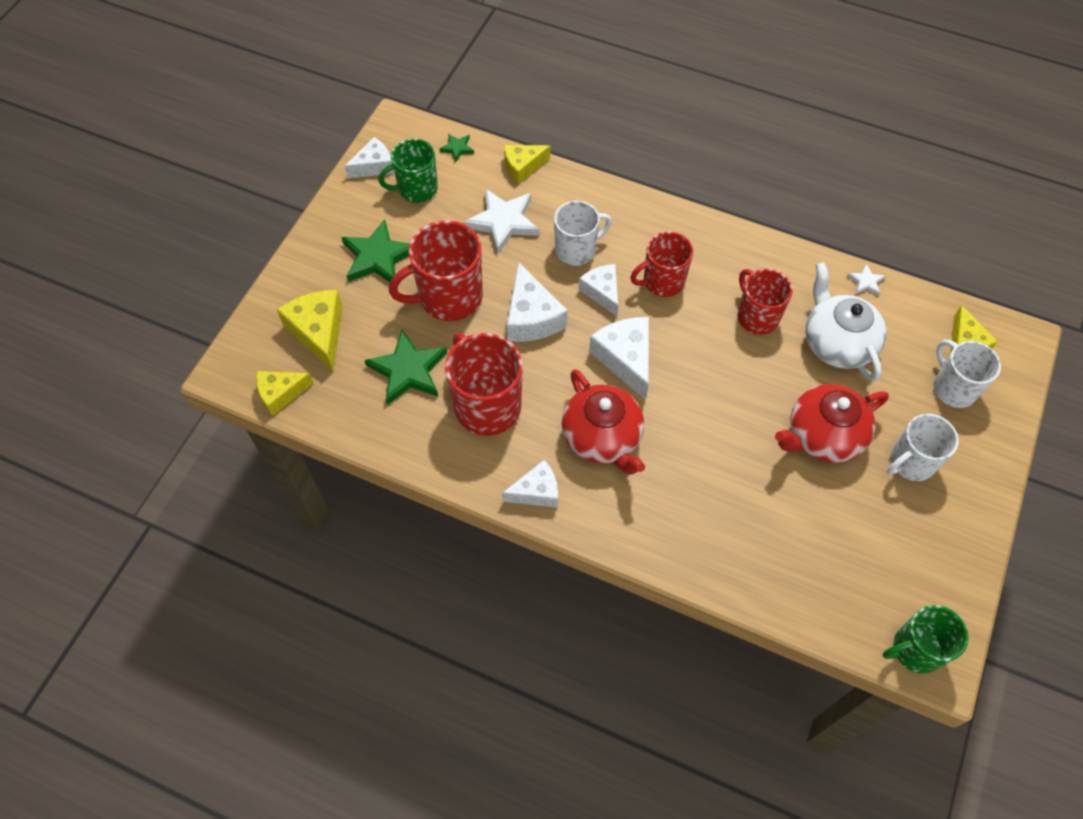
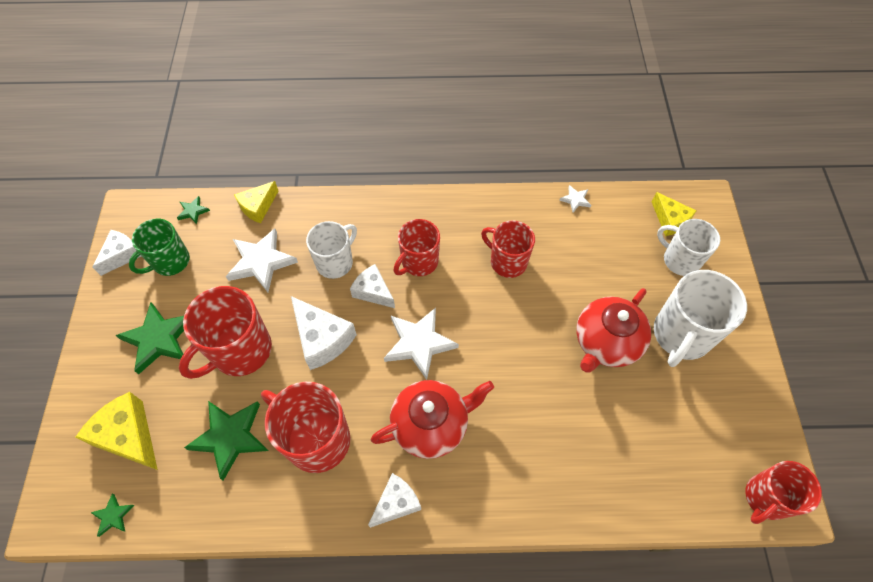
camera: 25 degrees left, 0 degrees up
yellow cheese [256,371,314,416] -> green star [90,494,134,537]
red teapot [561,369,645,475] -> red teapot turned 60 degrees counterclockwise [371,380,494,459]
white cheese [589,317,649,400] -> white star [384,307,459,380]
white teapot [805,262,886,381] -> none
green mug [883,605,969,674] -> red mug [745,461,822,524]
white mug [887,414,959,481] -> white mug [654,270,747,367], size x1.51

